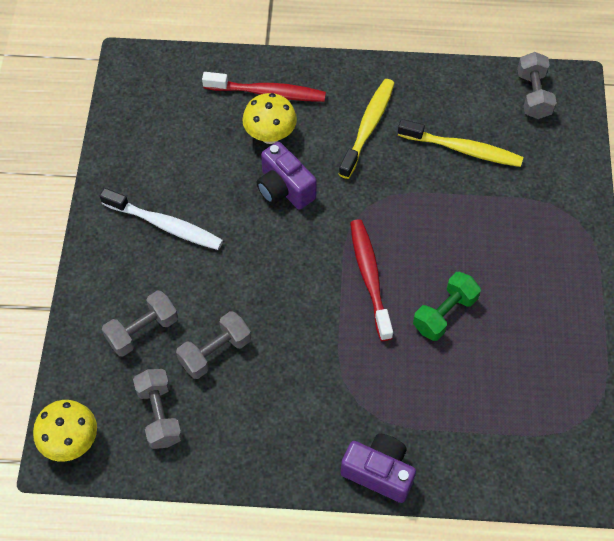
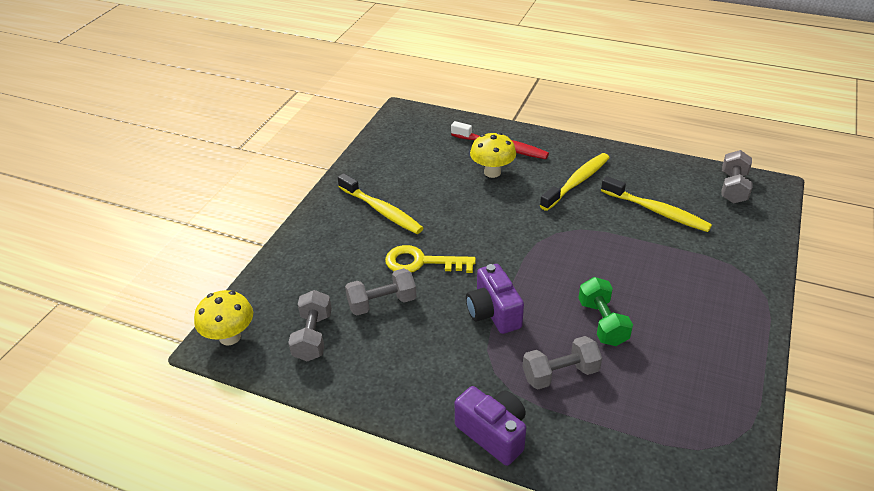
camera: 20 degrees right, 20 degrees down
white toothbrush [100,188,223,250] -> yellow toothbrush [338,173,424,234]
grey dumbbell [102,291,178,356] -> grey dumbbell moved to [523,336,602,389]
purple camera [256,142,317,210] -> purple camera moved to [466,264,524,334]
red toothbrush [350,219,393,341] -> none
green dumbbell [413,272,481,341] -> green dumbbell turned 75 degrees counterclockwise [579,277,633,346]
none -> yellow key [385,245,476,273]

